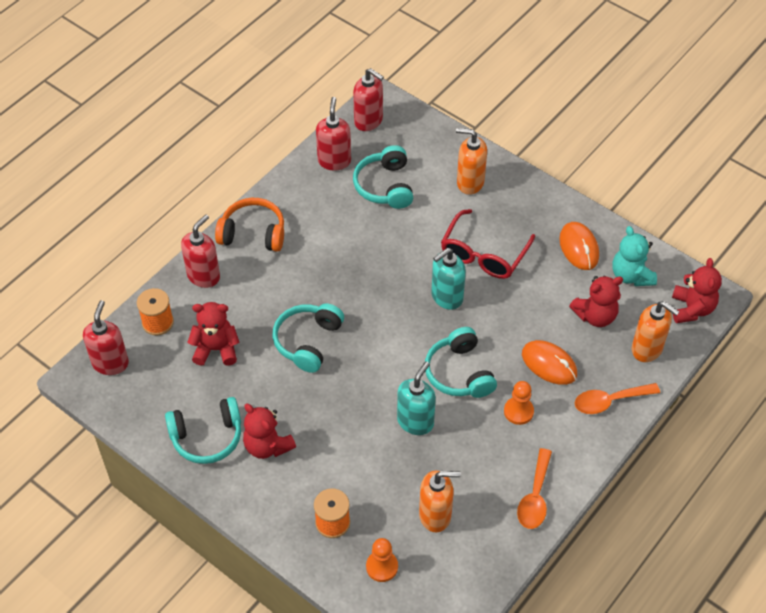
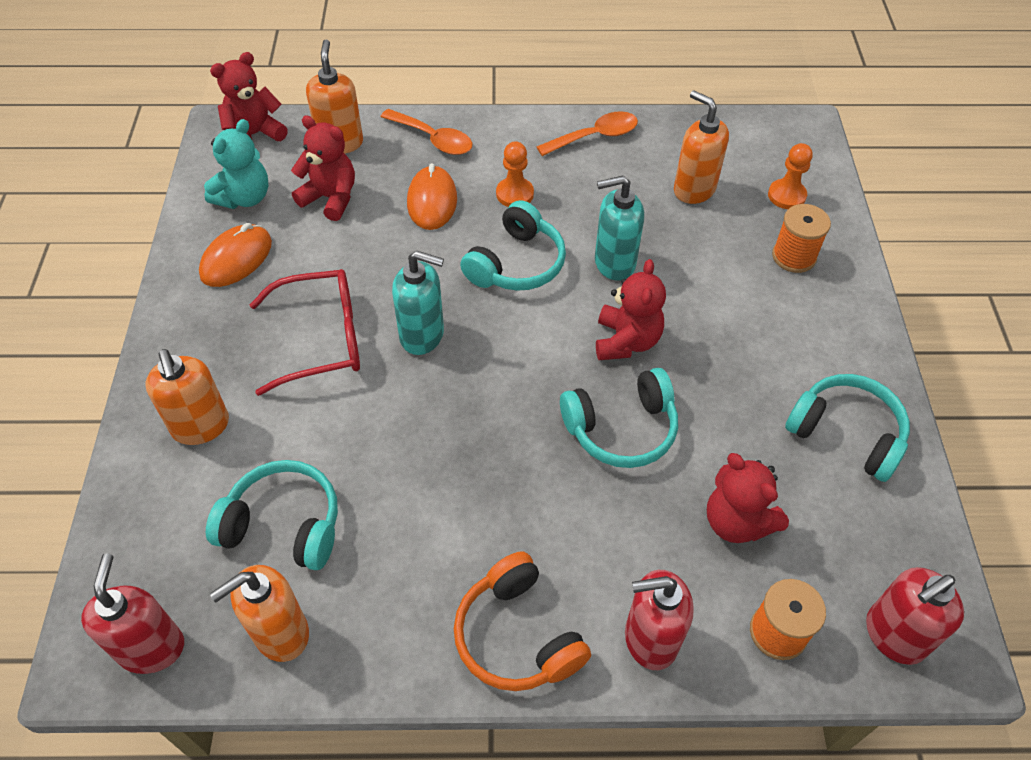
camera: 130 degrees left, 0 degrees up
red teddy bear [243,404,296,459] -> red teddy bear moved to [596,259,666,360]
red soap dispenser [316,97,351,171] -> orange soap dispenser [210,565,309,662]
turquoise headphones [353,145,413,209] -> turquoise headphones turned 120 degrees counterclockwise [206,460,338,570]

